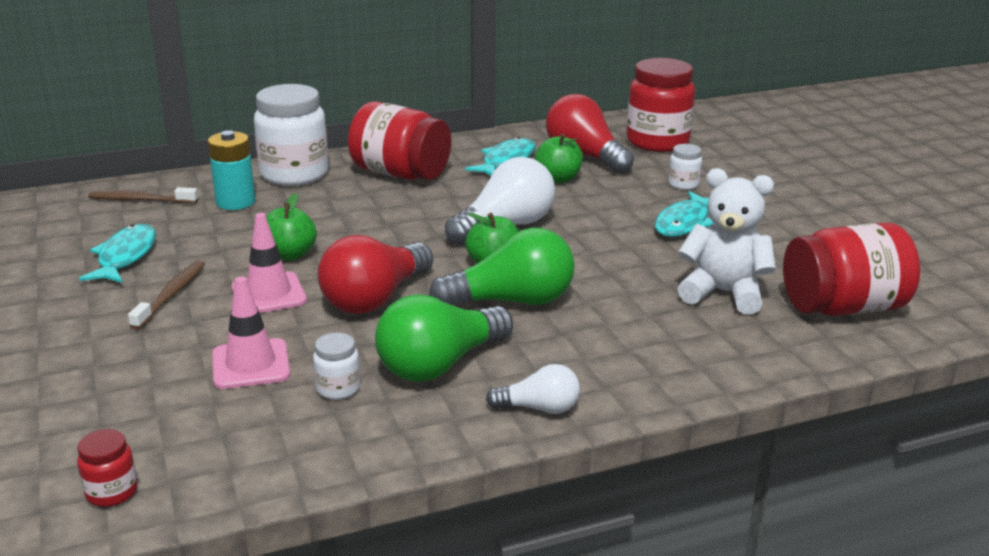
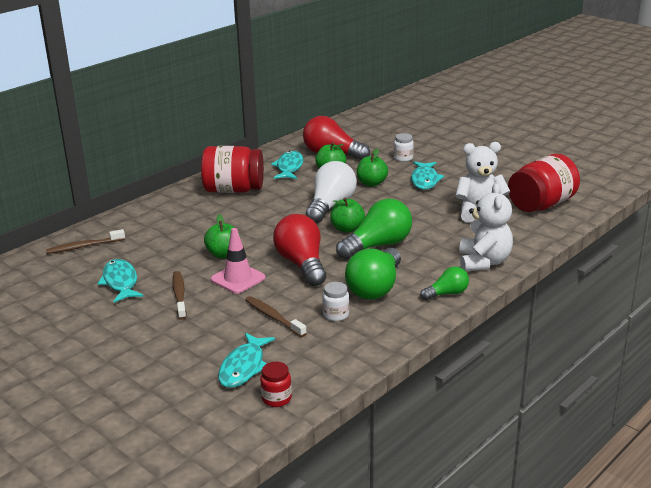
camera: 25 degrees left, 0 degrees up
turquoise battery [208,130,255,210] -> none
pink traffic cone [212,277,290,389] -> brown toothbrush [245,296,307,337]
white jar [254,84,328,186] -> none
red light bulb [318,235,433,314] -> red light bulb turned 150 degrees clockwise [273,214,326,286]
white light bulb [486,364,580,414] -> green light bulb [420,267,469,300]
red jar [626,58,695,152] -> none
none -> turquoise fish [218,333,275,388]
none -> green apple [357,148,388,187]
none -> white teddy bear [459,183,513,272]

